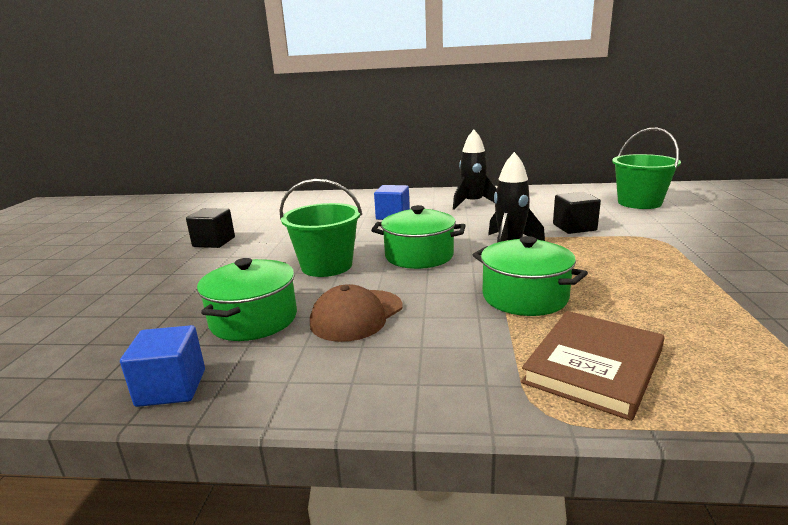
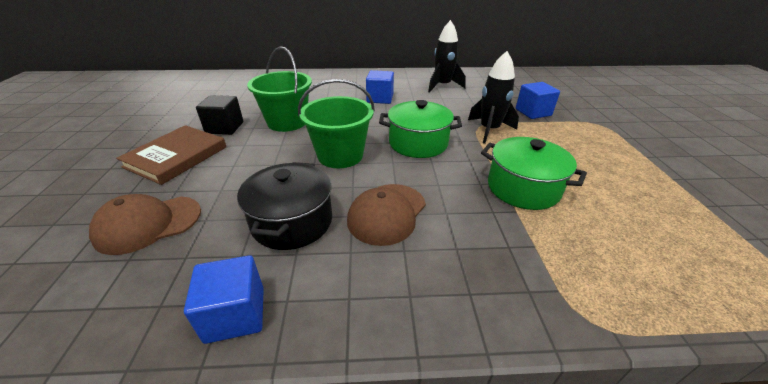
camera: 10 degrees left, 15 degrees up
green pot [197,258,297,341] -> black pot [237,162,332,250]
brown book [521,311,664,421] -> brown book moved to [116,125,226,185]
black cube [553,192,601,234] -> blue cube [516,82,560,119]
green bucket [612,128,681,209] -> green bucket moved to [247,47,312,132]
none -> brown cap [89,194,201,255]

